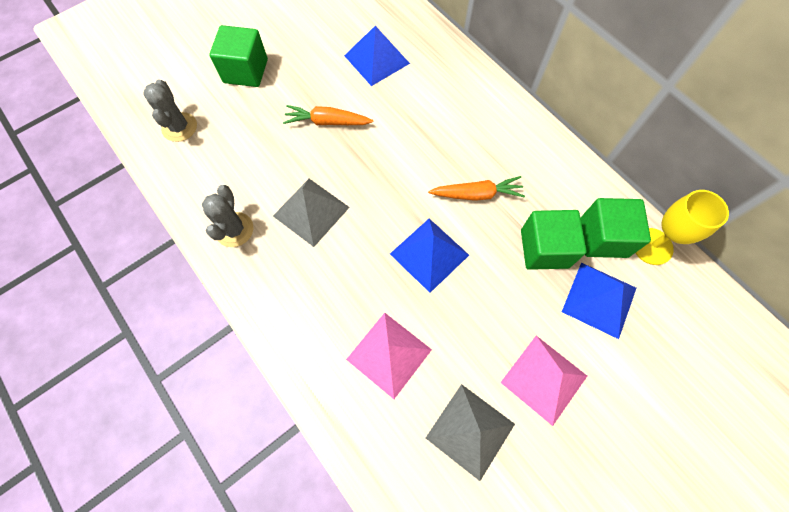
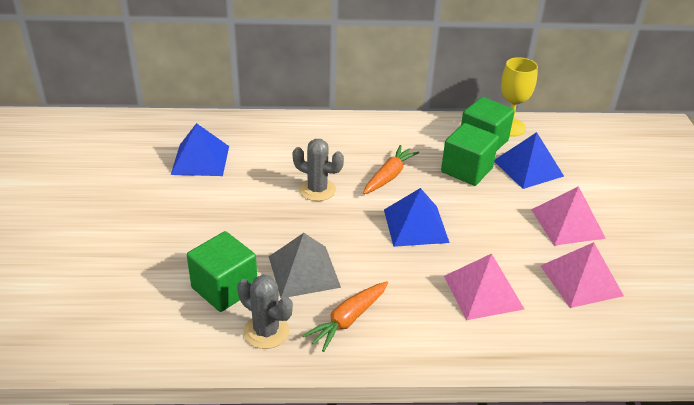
camera: 55 degrees left, 30 degrees down
grey cactus [143,79,197,142] -> grey cactus moved to [292,139,344,201]
green cube [209,25,268,87] -> green cube moved to [187,231,257,312]
orange carrot [283,105,373,125] -> orange carrot moved to [302,281,388,352]
grey pyramid [426,384,515,481] -> pink pyramid [541,242,624,308]

